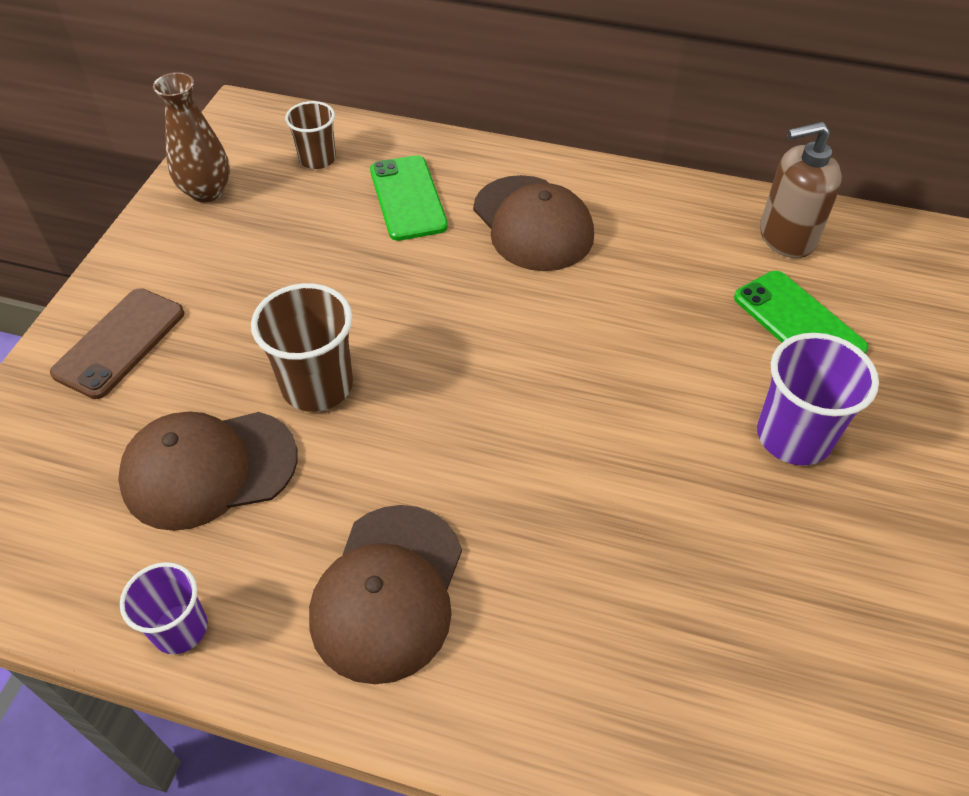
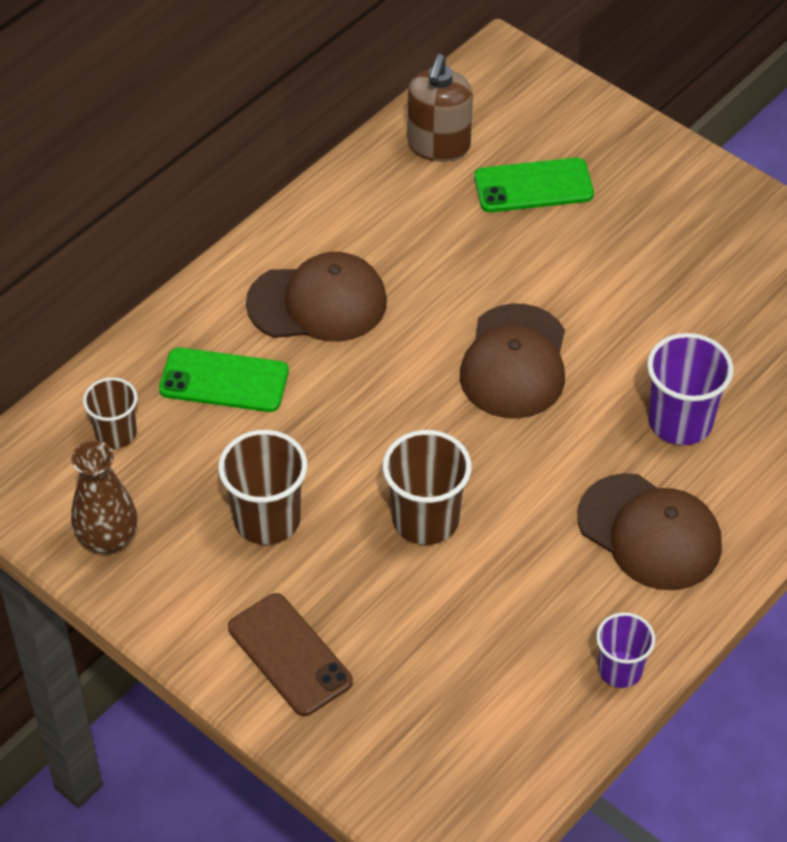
camera: 65 degrees left, 0 degrees up
brown cap [118,411,298,531] -> brown cap moved to [460,303,565,419]
purple cup [757,333,879,465] -> purple cup moved to [647,333,734,445]
none -> brown cup [218,430,307,545]

